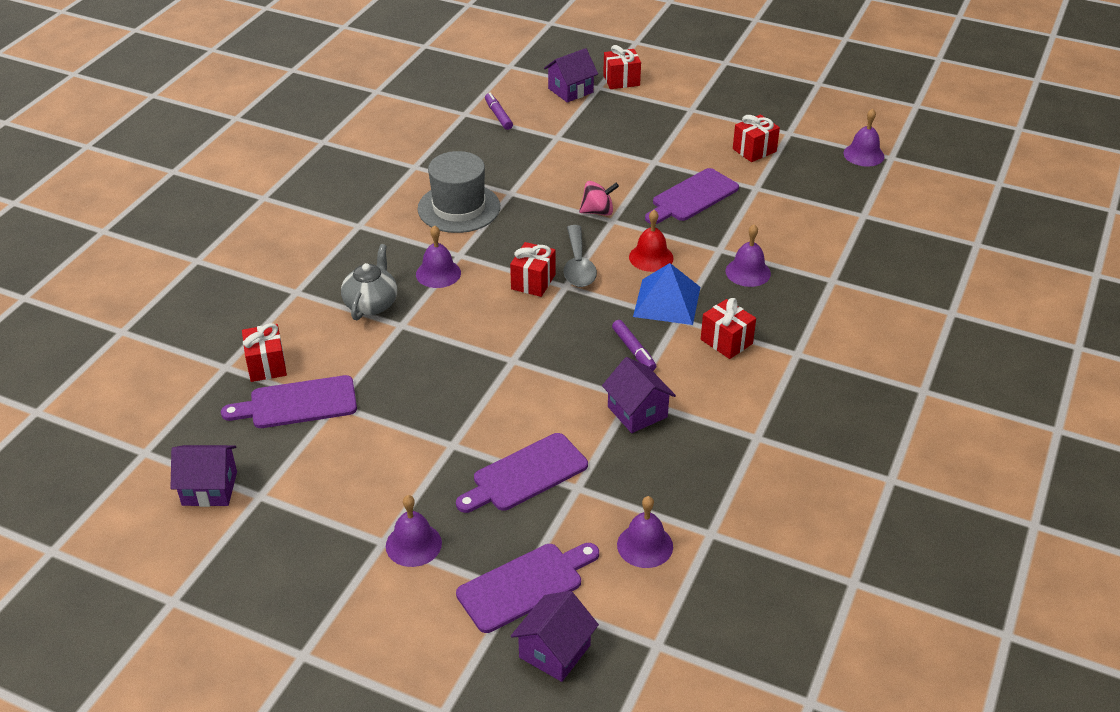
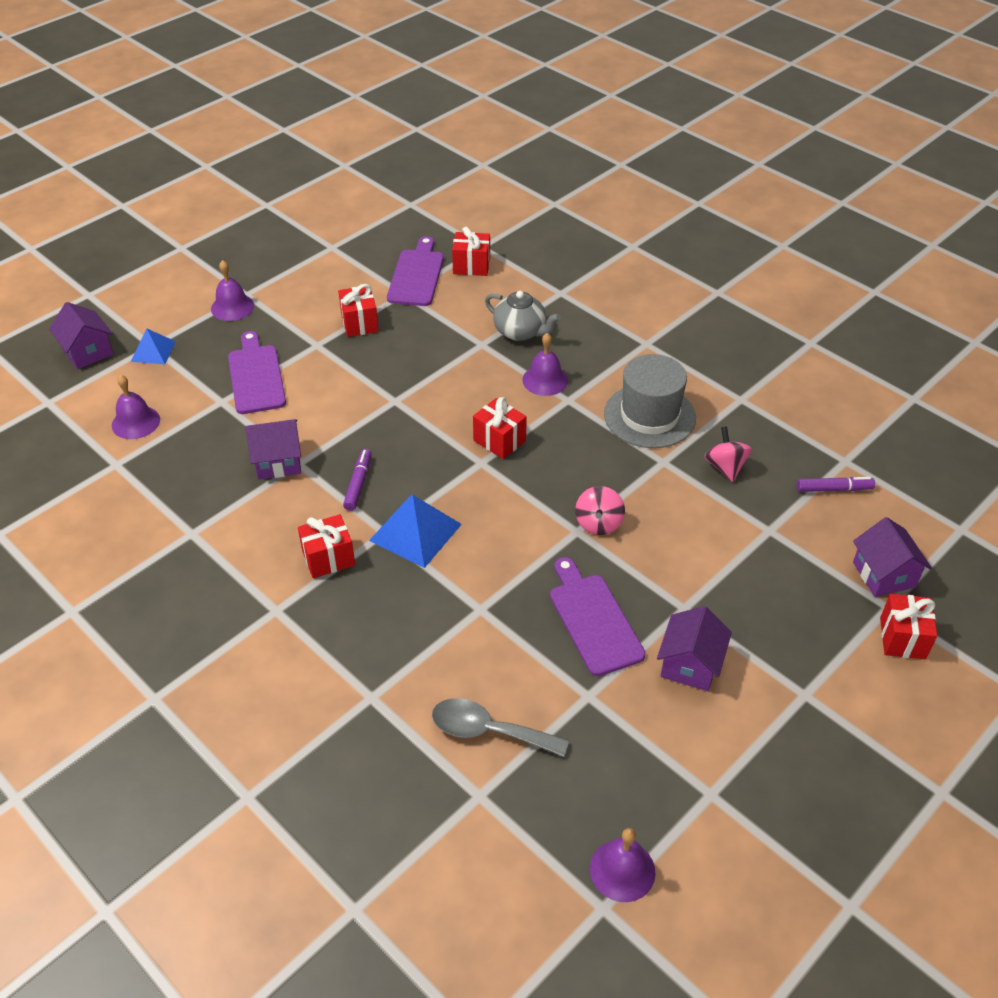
camera: 110 degrees right, 5 degrees up
purple house [171,445,237,507] -> purple house moved to [657,606,732,691]
purple cutting board [456,543,599,633] -> blue pyramid [130,329,176,364]
grey spoon [563,225,597,287] -> grey spoon moved to [432,698,569,757]
purple marker [612,320,657,371] -> purple marker turned 105 degrees clockwise [343,449,372,511]
red bell [629,210,674,272] -> none
purple bell [726,224,771,287] -> none
red gift [733,114,780,162] -> red gift moved to [338,284,379,337]
none -> pink spinning top [704,426,752,482]

